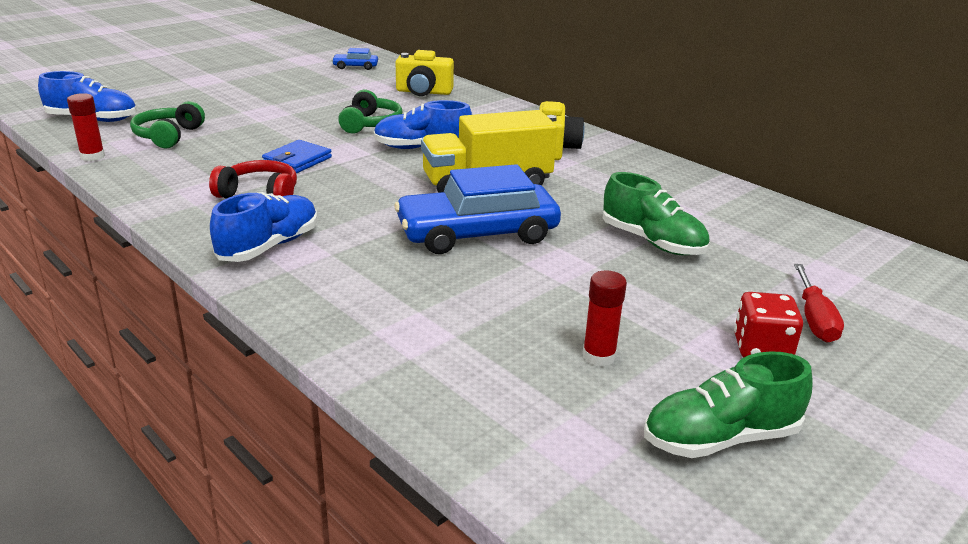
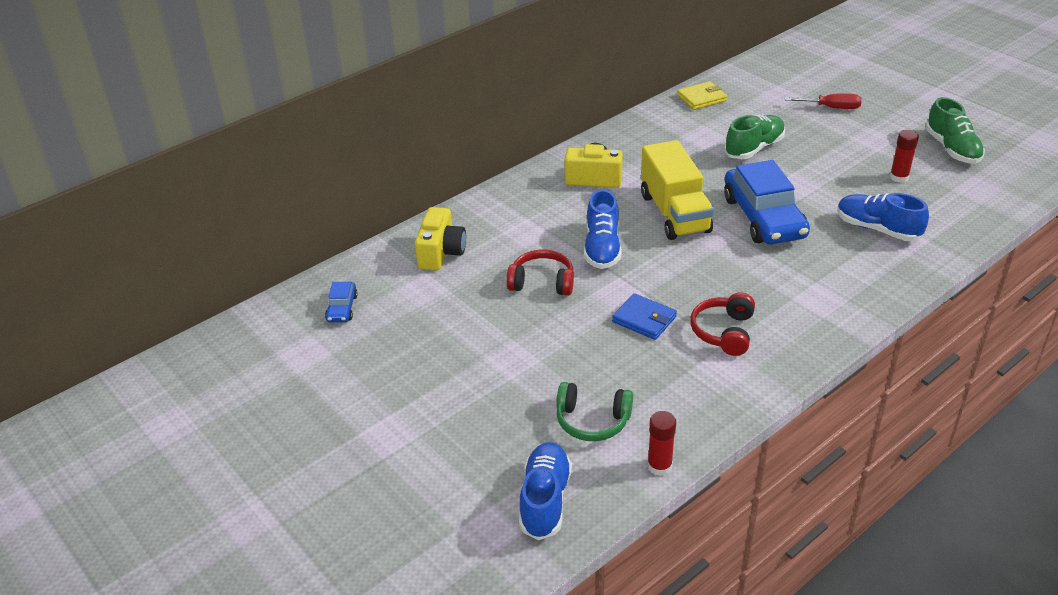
camera: 85 degrees left, 10 degrees up
blue shoe [210,192,317,262] -> blue shoe moved to [837,193,929,241]
green headphones [338,89,403,134] -> red headphones [506,250,574,296]
red dice [734,292,803,357] -> none
none -> yellow wallet [677,81,727,110]

